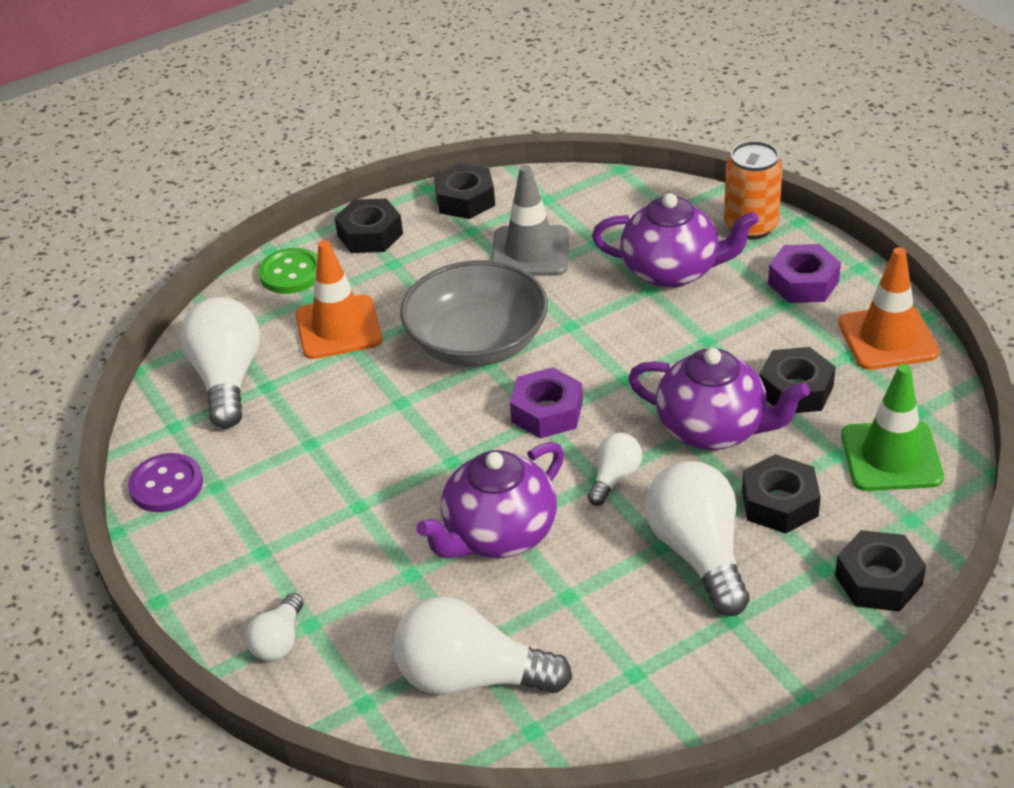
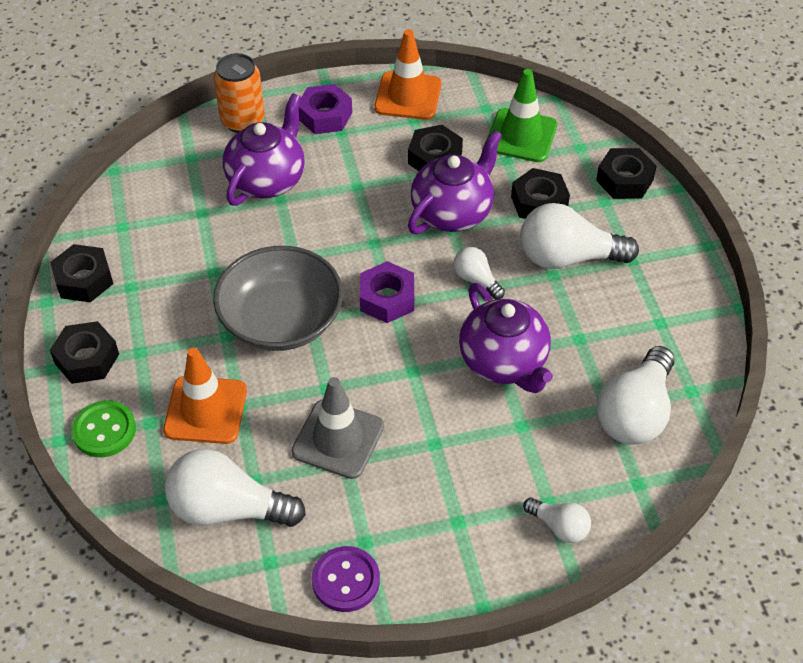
camera: 75 degrees left, 10 degrees up
grey traffic cone [491,165,569,276] -> grey traffic cone moved to [291,377,384,479]

